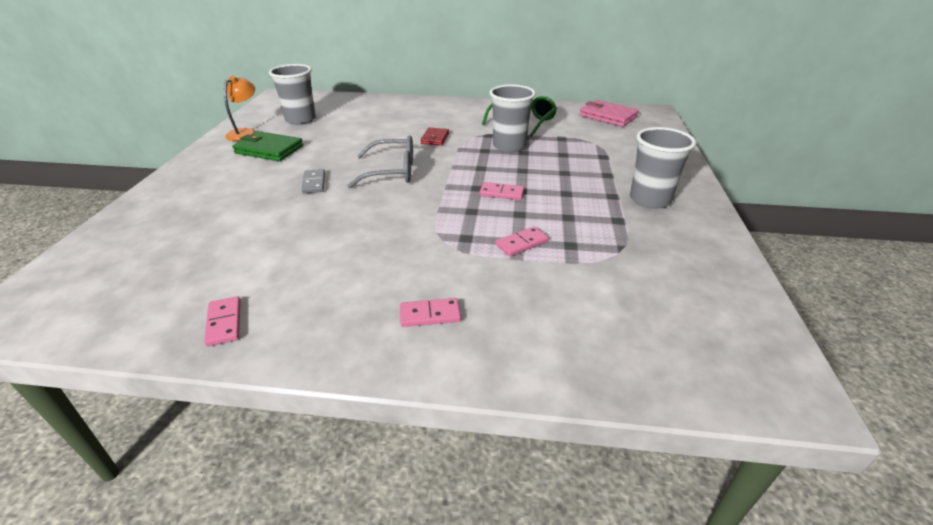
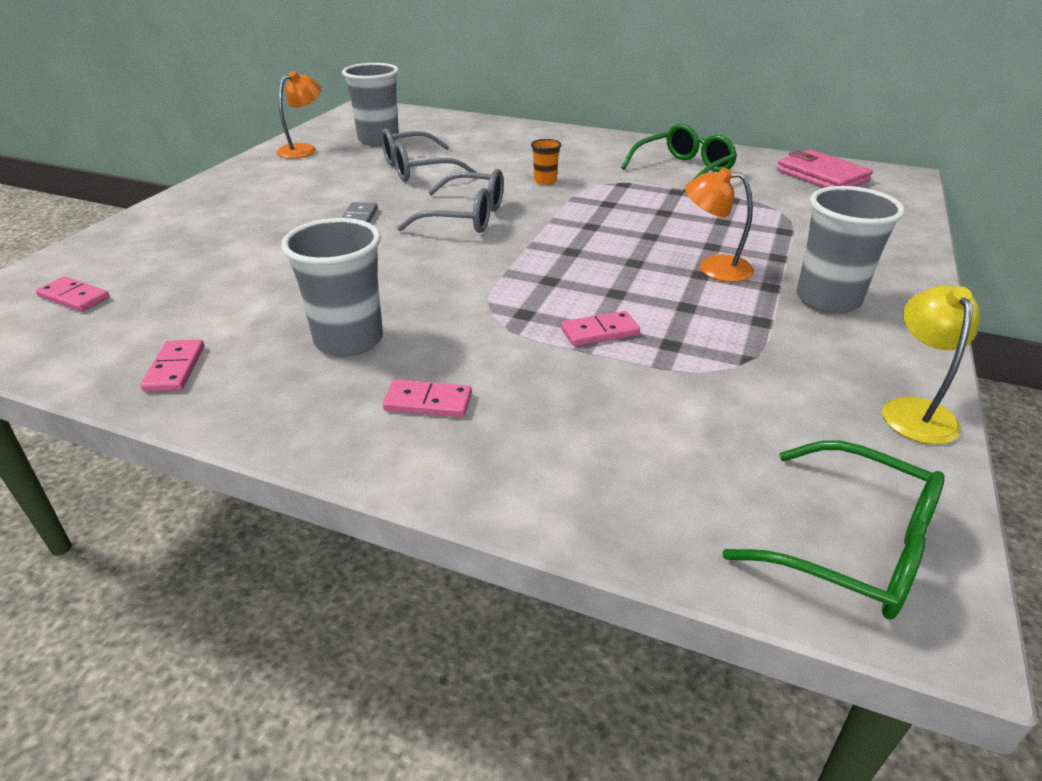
camera: 15 degrees right, 0 degrees up
green wallet [232,131,303,161] -> none
red wallet [421,128,449,145] -> orange cup [531,139,561,185]
pink domino [479,182,524,200] -> pink domino moved to [36,276,110,312]
grey cup [489,84,536,152] -> grey cup moved to [281,218,383,357]
none -> grey glasses [381,128,477,181]
none -> orange lamp [685,168,754,282]
none -> green glasses [722,441,945,620]
none -> yellow lamp [882,285,980,444]

